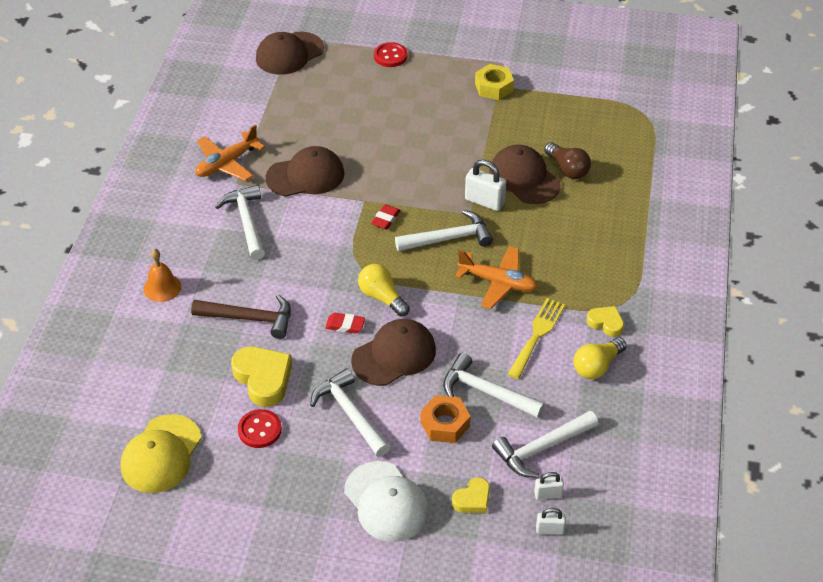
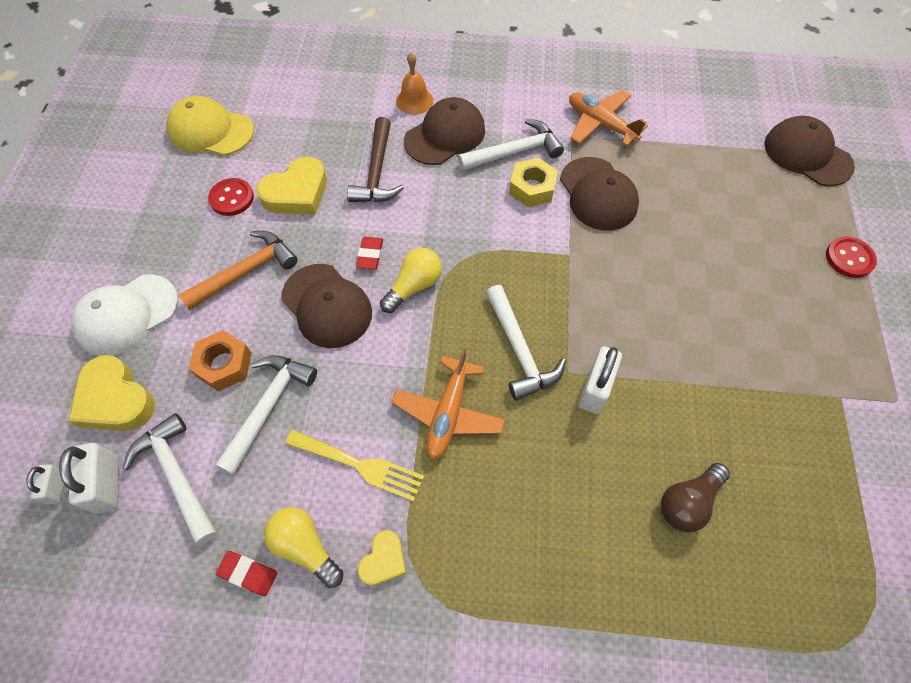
camera: 85 degrees right, 15 degrees up
white hammer [310,368,390,457] -> orange hammer [179,231,298,310]
red eraser [371,204,401,230] -> red eraser moved to [216,551,277,596]
yellow heart [452,477,490,513] -> yellow heart [68,355,155,431], size x1.75
yellow nut [475,64,514,100] -> yellow nut moved to [509,158,558,207]
brown cap [490,145,561,204] -> brown cap moved to [404,97,485,165]
white padlock [534,472,564,500] -> white padlock [59,443,119,514], size x1.73

